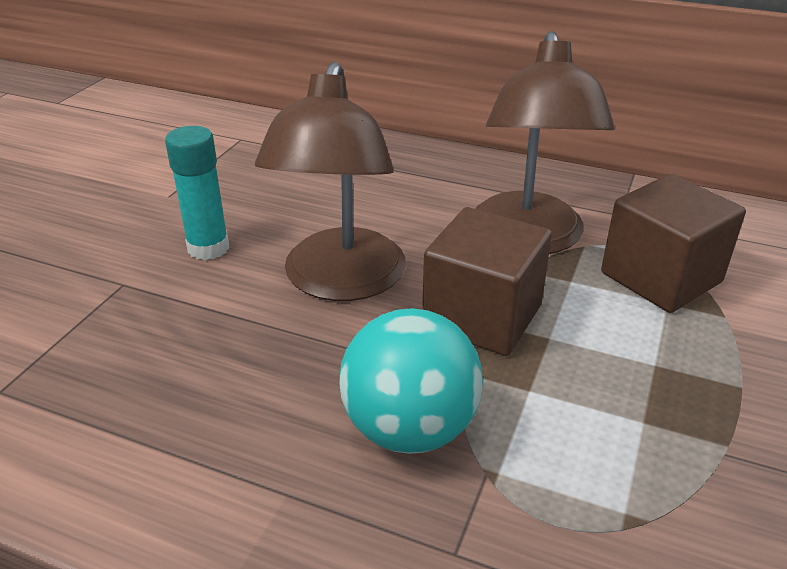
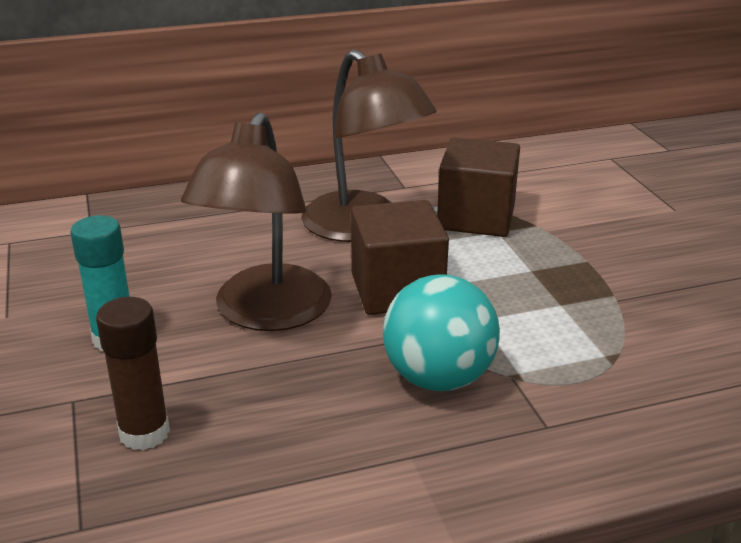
camera: 40 degrees left, 5 degrees down
brown lamp [255,62,406,301] -> brown lamp turned 45 degrees clockwise [181,112,332,331]
none -> brown glue stick [96,297,170,451]

